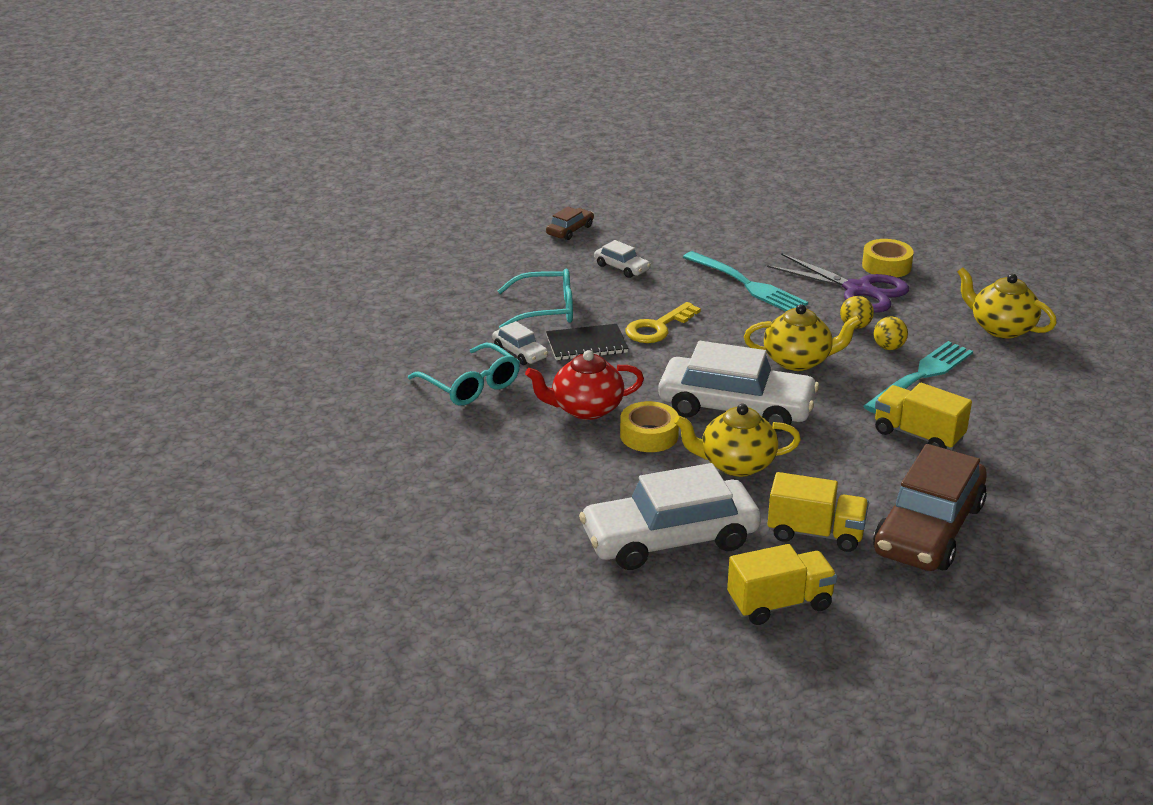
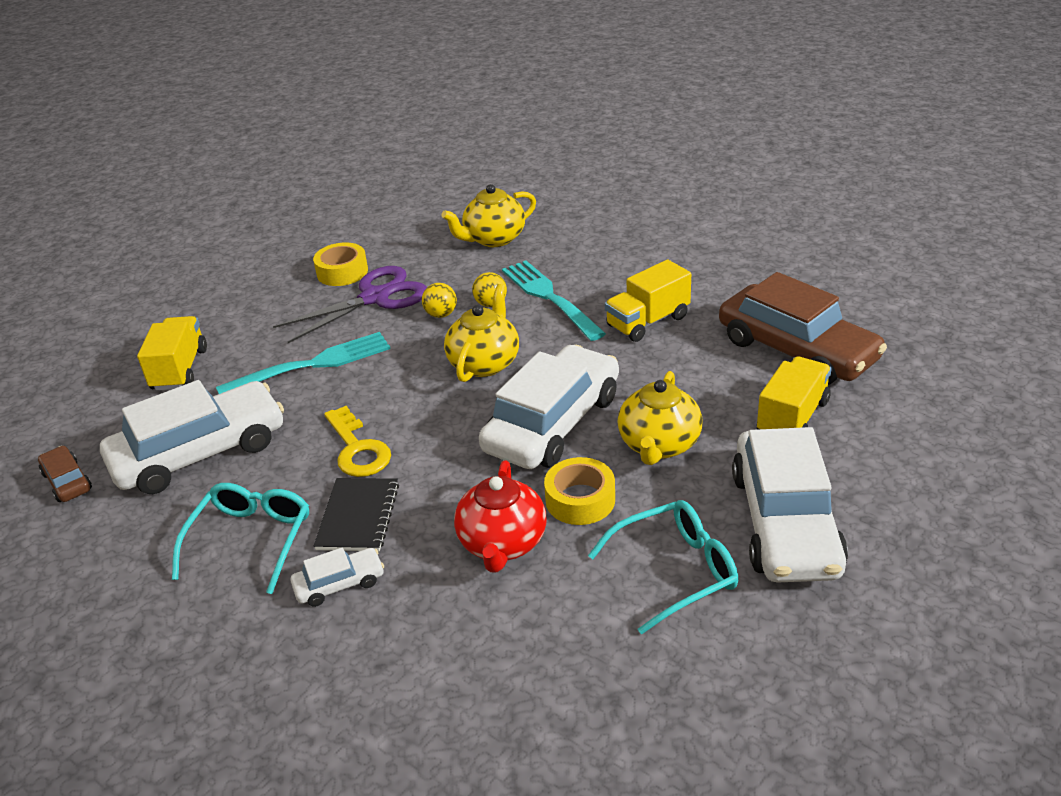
camera: 70 degrees left, 5 degrees up
turquoise glasses [408,343,520,406] -> turquoise glasses moved to [588,500,738,634]
white car [594,240,651,278] -> white car [100,380,284,494], size x2.24
yellow truck [727,544,837,625] -> yellow truck moved to [137,316,207,391]

